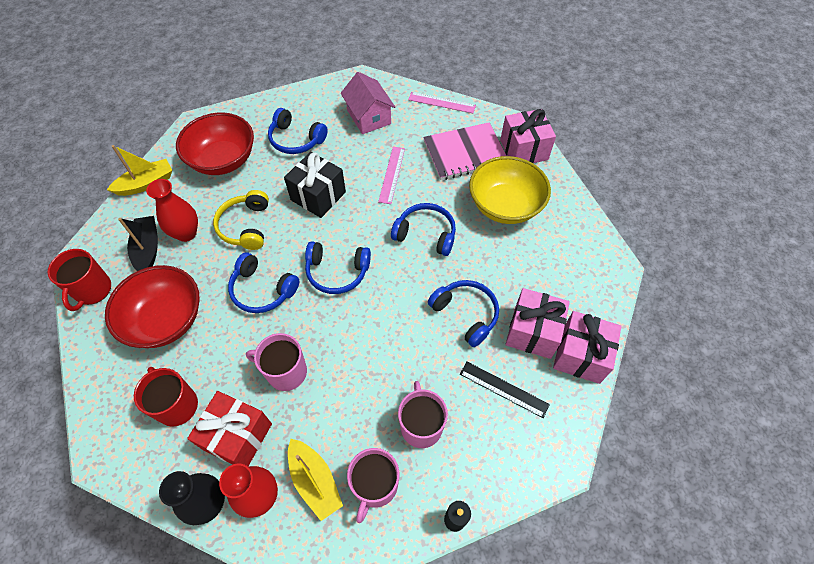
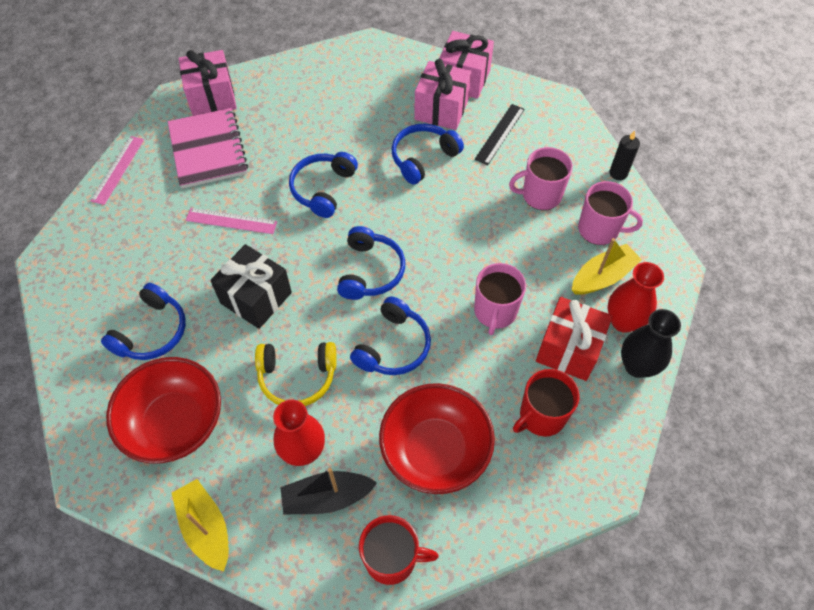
camera: 90 degrees left, 0 degrees up
pink house [341,72,395,134] -> none
yellow bowl [469,156,551,224] -> none

